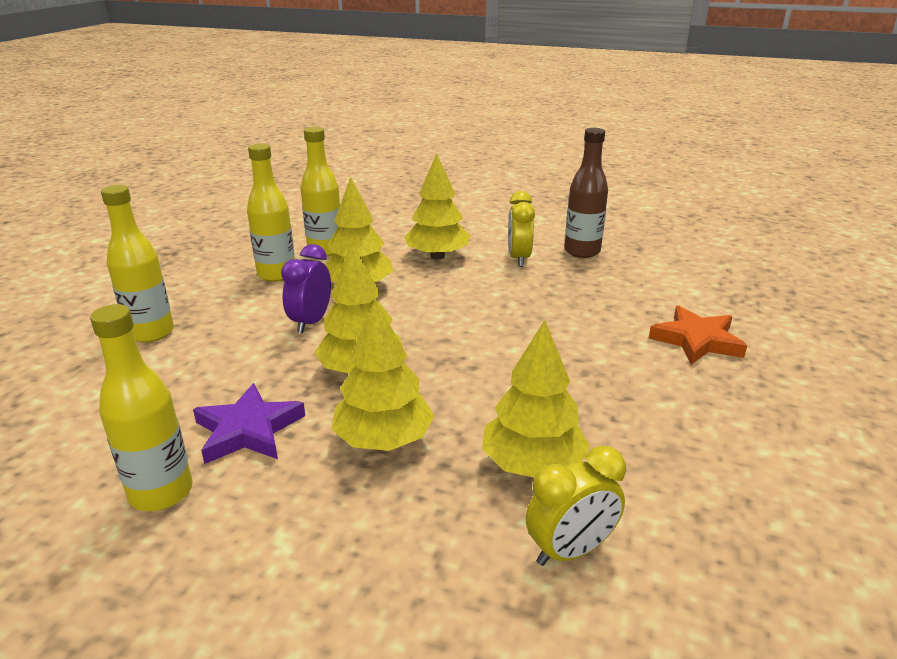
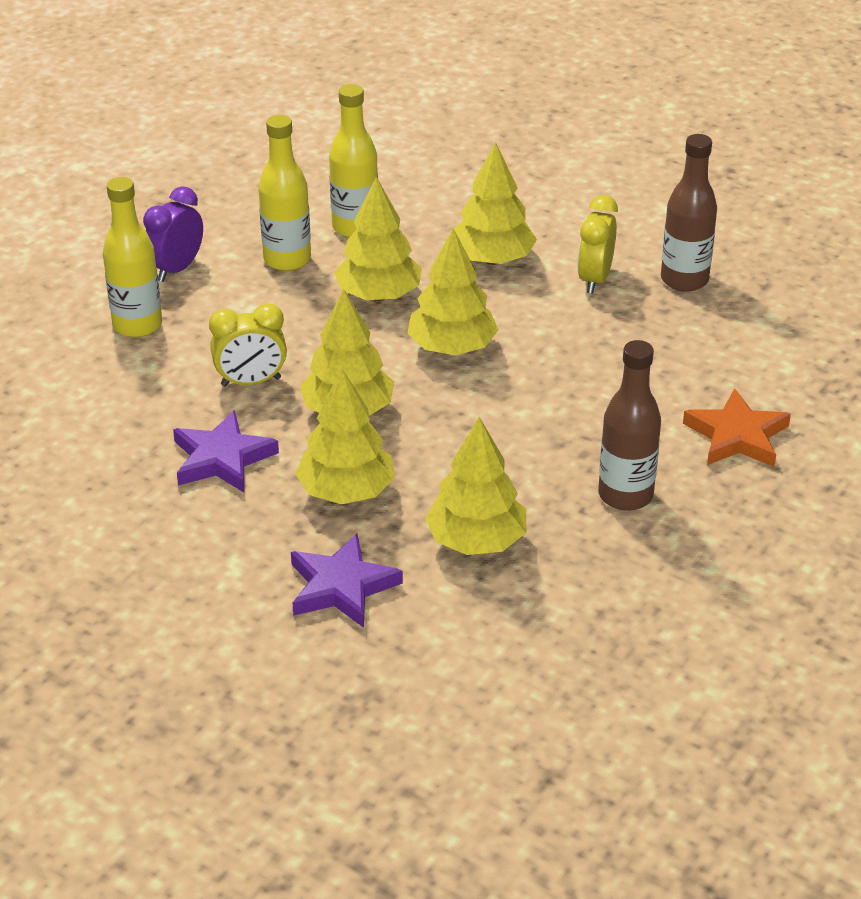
camera: 15 degrees right, 10 degrees up
yellow bottle [90,304,193,511] -> none
purple clock [281,244,331,333] -> purple clock moved to [143,186,203,282]
yellow clock [526,446,626,566] -> yellow clock moved to [209,303,287,387]
none -> purple star [291,534,403,628]
none -> yellow tree [407,228,499,355]
none -> brown bottle [598,340,661,511]

